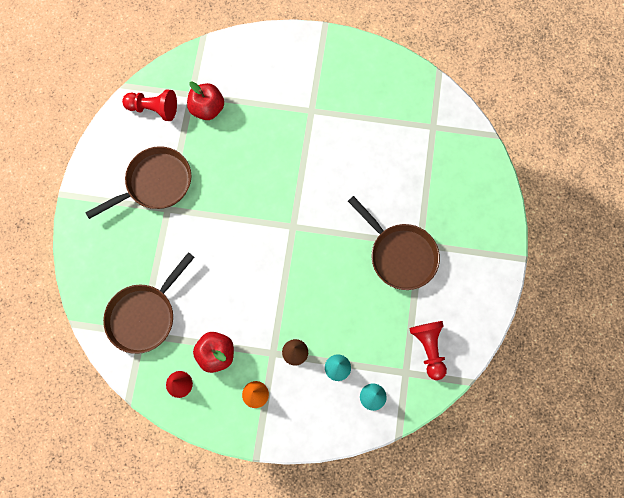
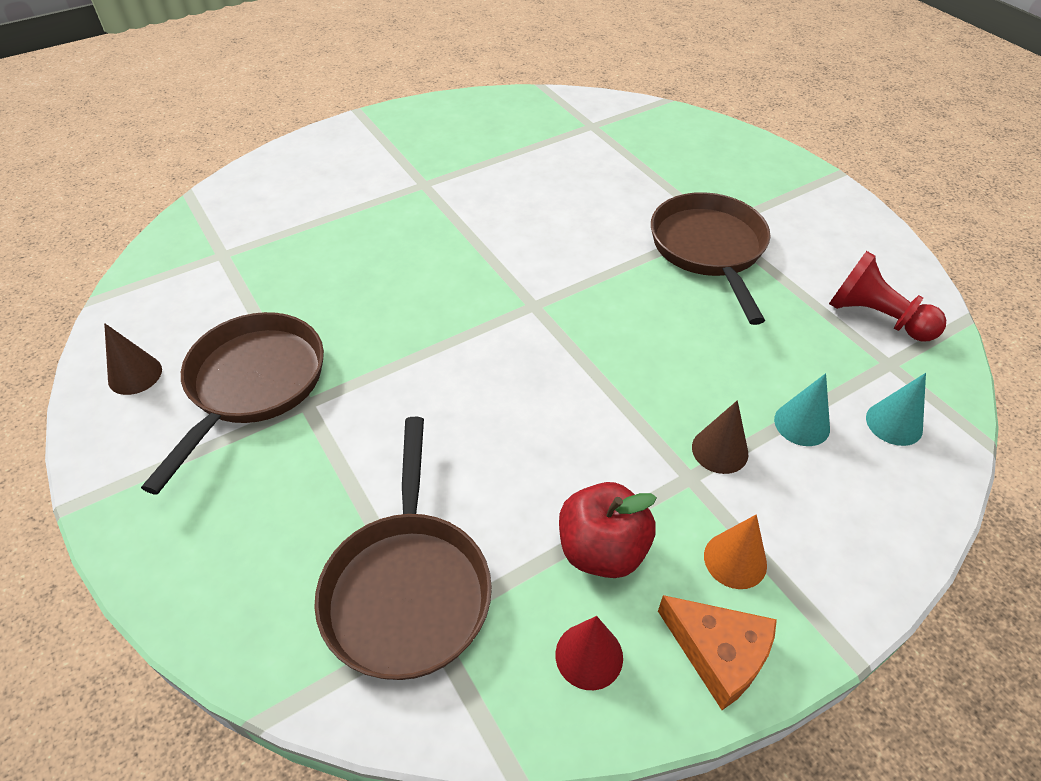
camera: 40 degrees left, 25 degrees down
red pawn [122,89,177,121] -> none
red apple [187,81,224,120] -> none
brown pan [348,196,440,290] -> brown pan turned 105 degrees counterclockwise [651,192,771,325]
none -> brown cone [104,323,162,395]
none -> orange cheese [658,595,777,710]

